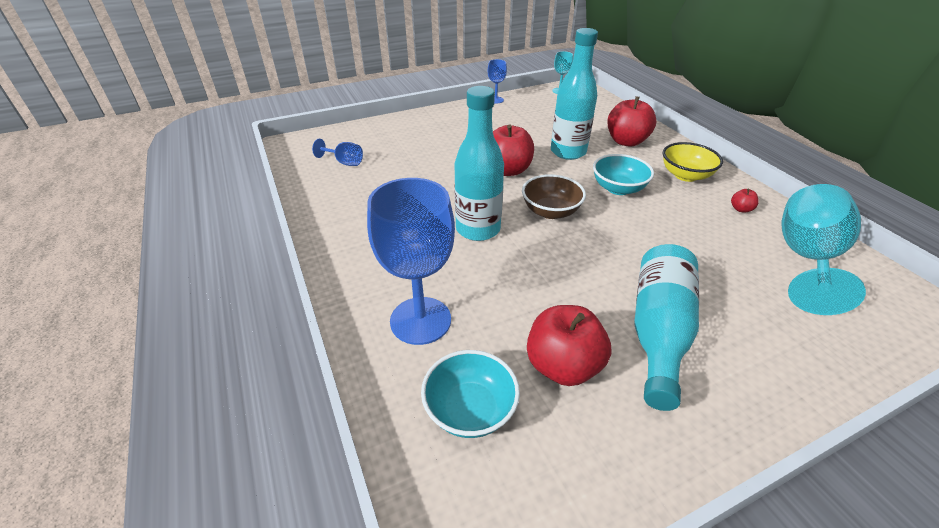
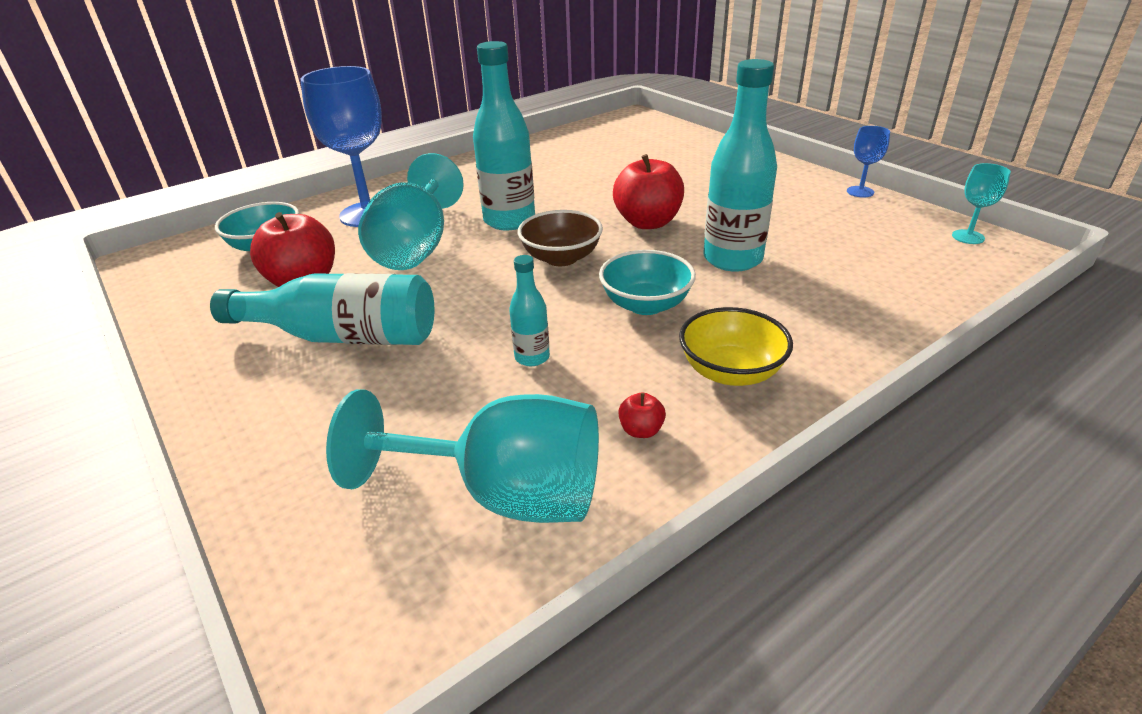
camera: 80 degrees right, 5 degrees down
blue goblet [312,139,363,166] -> none
red apple [608,96,656,147] -> none
none -> turquoise goblet [358,153,464,270]
none -> turquoise bottle [509,255,550,366]

